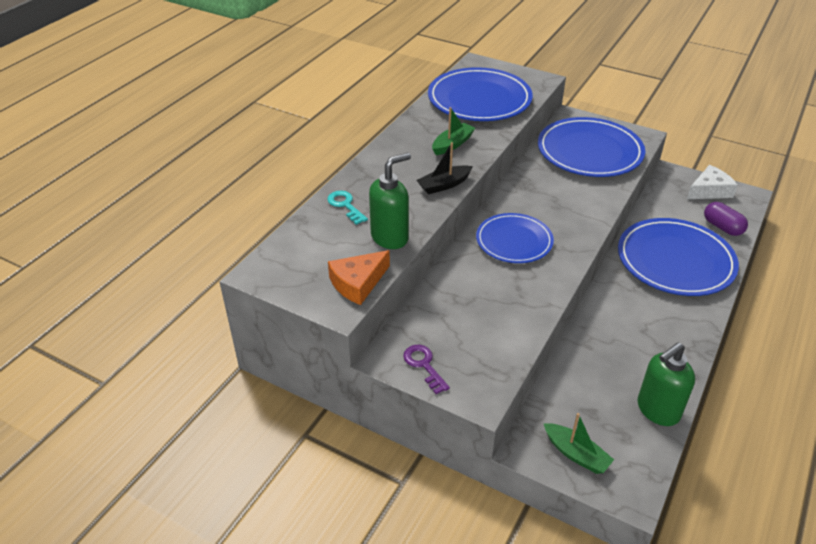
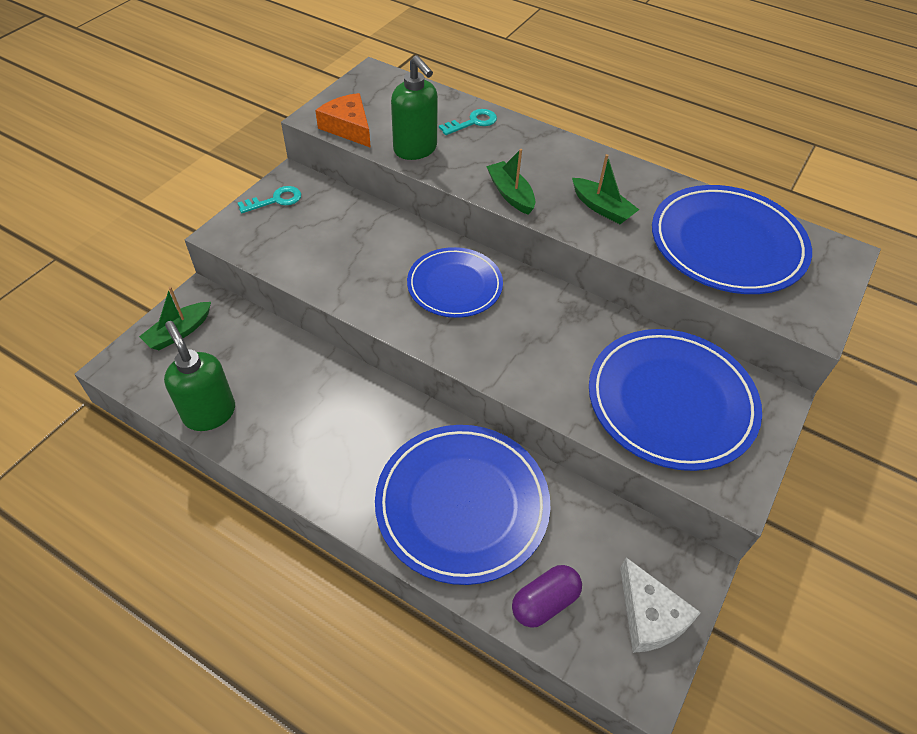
camera: 90 degrees right, 10 degrees up
purple key [403,345,450,394] -> turquoise key [238,186,301,213]
black boat [417,142,473,194] -> green boat [486,149,535,215]

